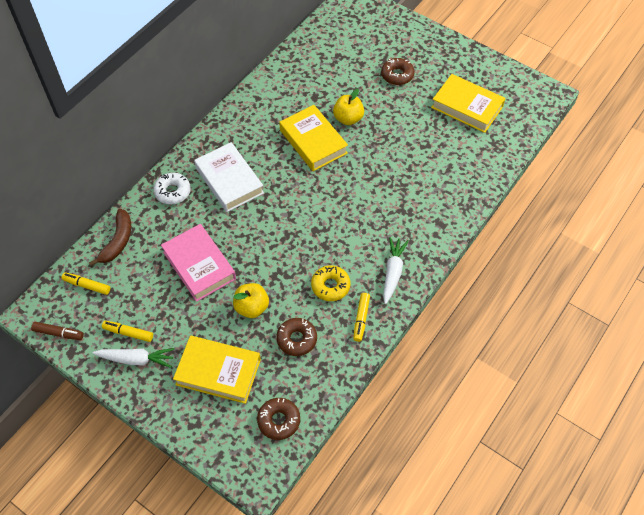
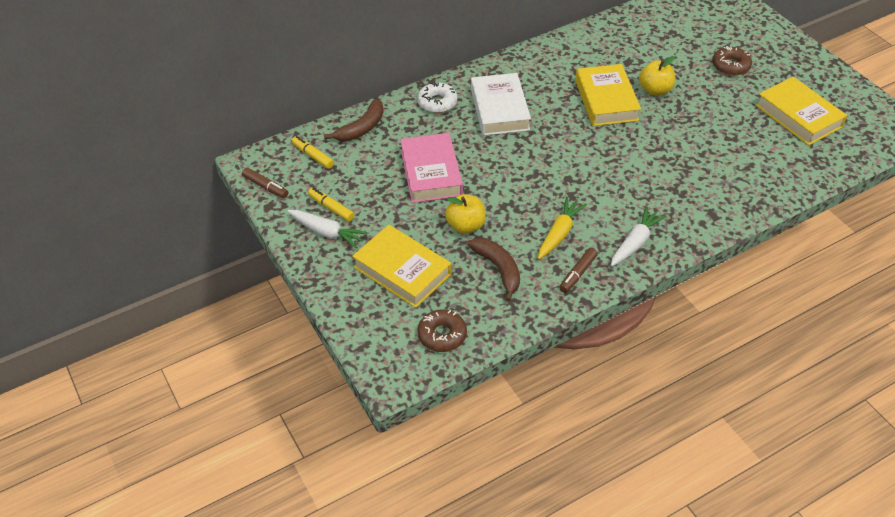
camera: 25 degrees right, 10 degrees down
brown donut [276,318,317,356] -> brown banana [467,238,520,302]
yellow donut [311,265,350,301] -> yellow carrot [538,197,587,259]
yellow marker [353,293,370,342] -> brown marker [559,248,598,293]

